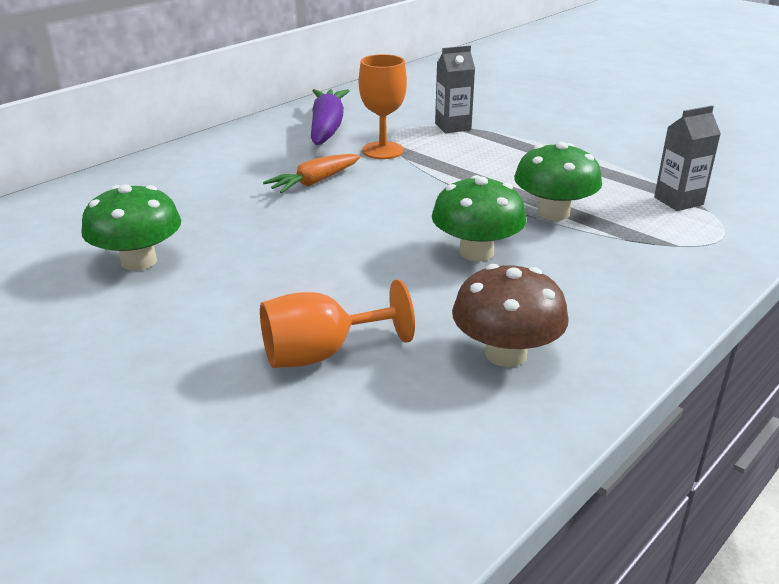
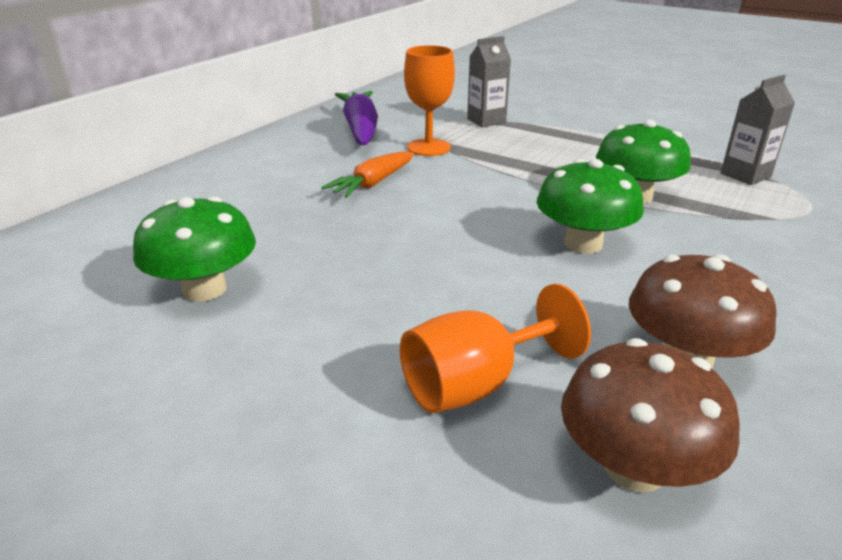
camera: 10 degrees left, 0 degrees up
none -> brown mushroom [561,338,740,492]

